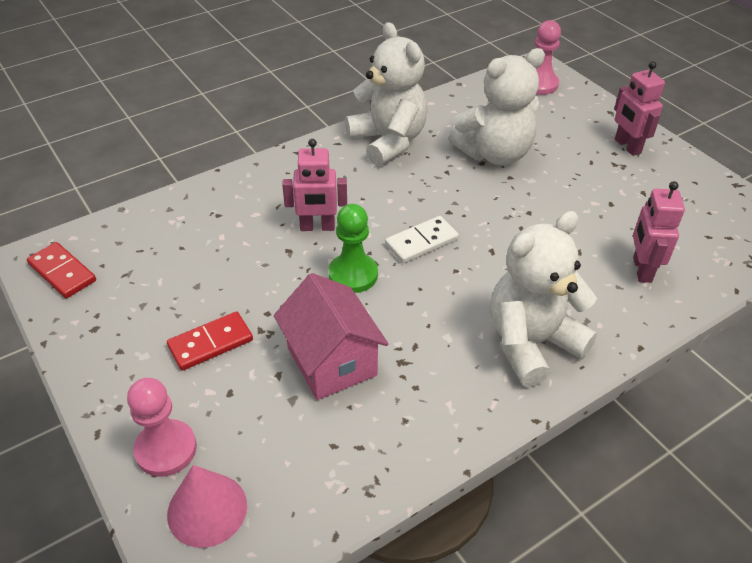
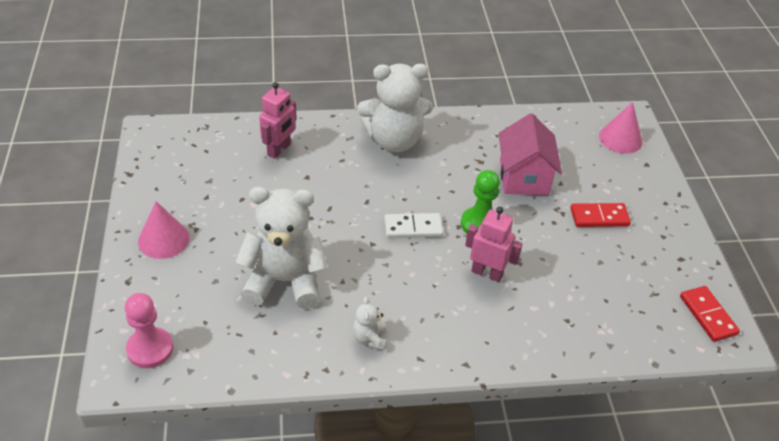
camera: 155 degrees left, 0 degrees up
pink pawn [127,378,197,477] -> none
white teddy bear [345,22,428,166] -> white teddy bear [353,296,387,350], size x0.43
pink robot [614,61,665,156] -> pink cone [138,201,190,259]

